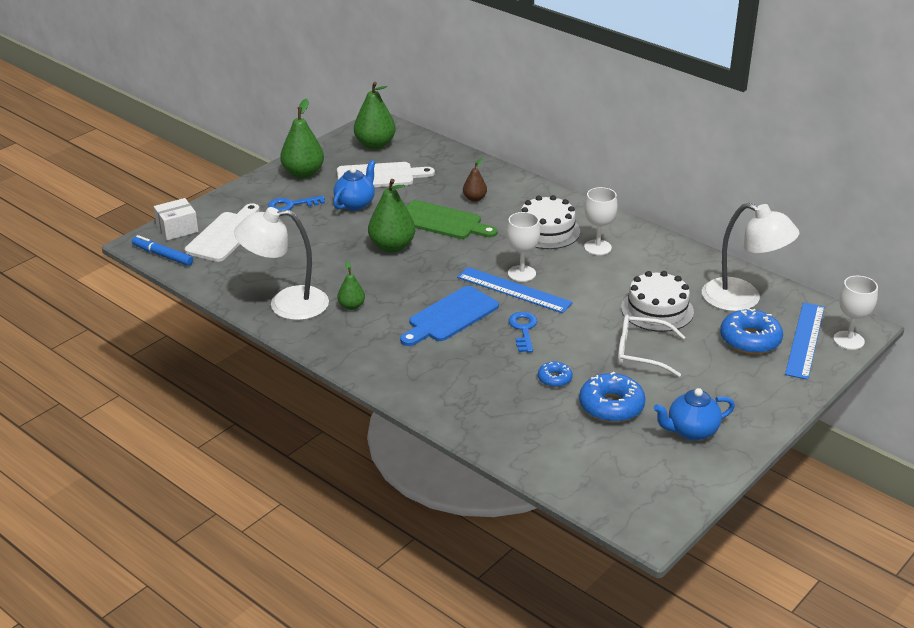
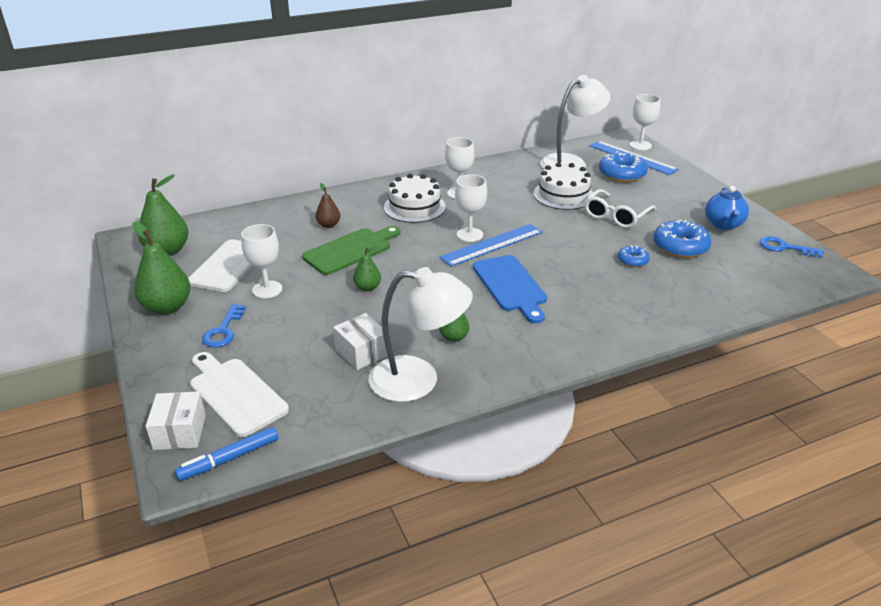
camera: 65 degrees left, 0 degrees up
white lamp [234,207,329,320] -> white lamp turned 105 degrees counterclockwise [369,267,473,402]
blue teapot [333,160,376,211] -> white goblet [241,224,282,298]
green pear [368,179,415,253] -> green pear [353,246,381,292], size x0.55
blue key [508,312,537,352] -> blue key moved to [759,236,824,258]
none -> white box [333,313,388,370]

